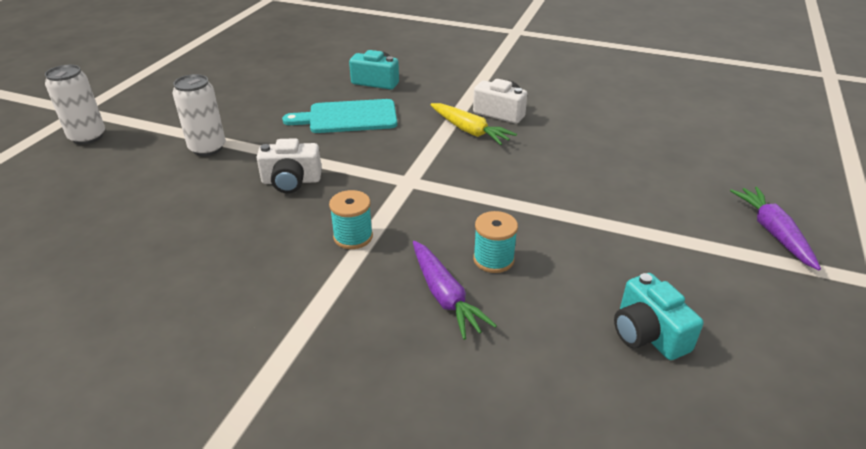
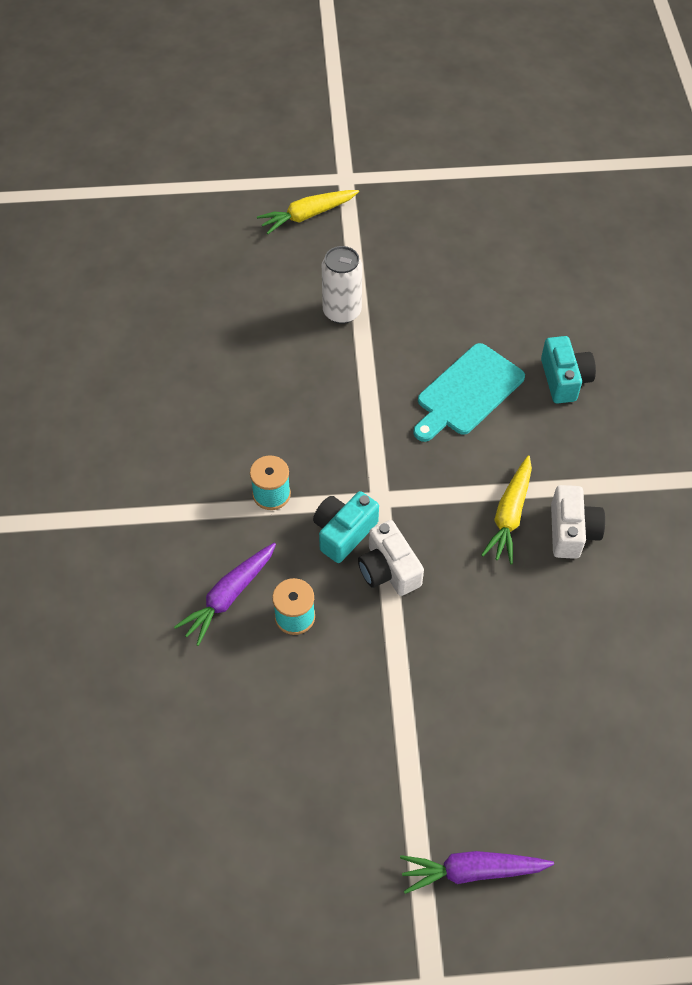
camera: 65 degrees right, 20 degrees up
white can [45,65,105,144] -> yellow carrot [257,190,359,234]
white camera [257,138,322,194] -> white camera moved to [358,520,424,596]
turquoise cutting board [282,99,397,133] -> turquoise cutting board turned 105 degrees counterclockwise [413,343,525,442]
turquoise camera [614,273,703,360] -> turquoise camera moved to [313,491,379,563]
purple carrot [730,187,821,270] -> purple carrot turned 150 degrees counterclockwise [400,851,554,894]

